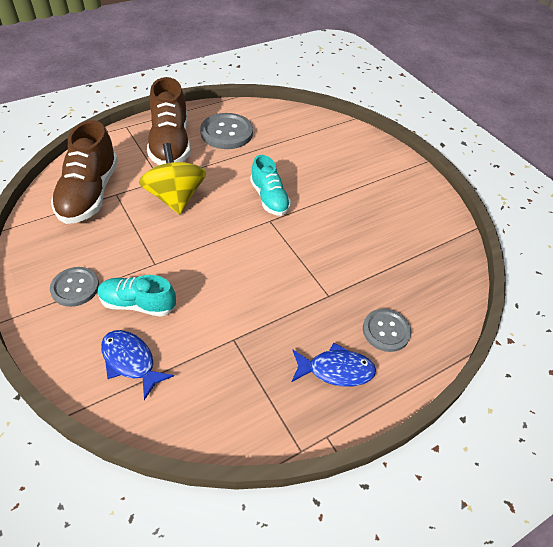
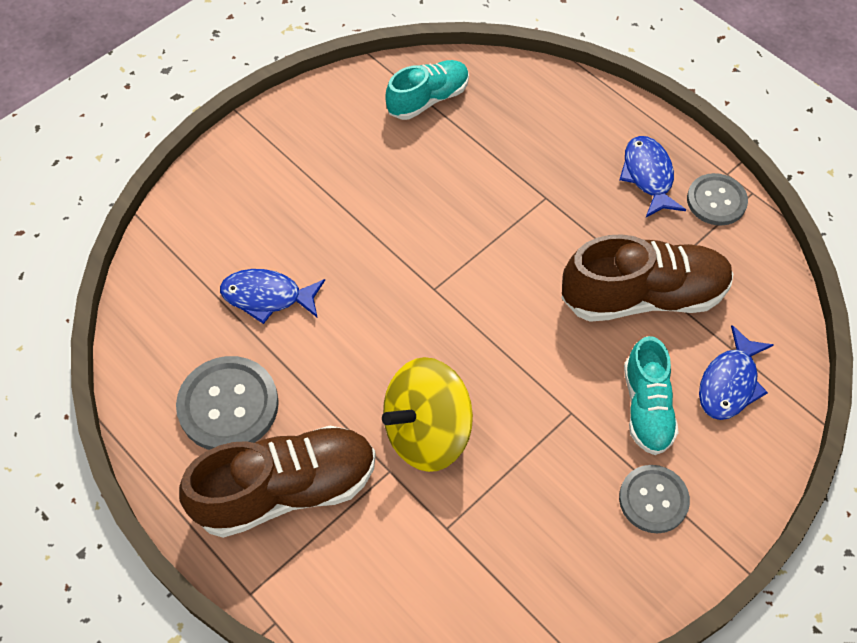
camera: 100 degrees left, 10 degrees up
brown shoe [51,120,118,224] -> brown shoe moved to [561,234,734,322]
turquoise shoe [250,155,291,216] -> turquoise shoe moved to [386,60,469,120]
grey button [363,309,411,352] -> grey button moved to [687,173,748,226]
none -> blue fish [220,269,325,324]

